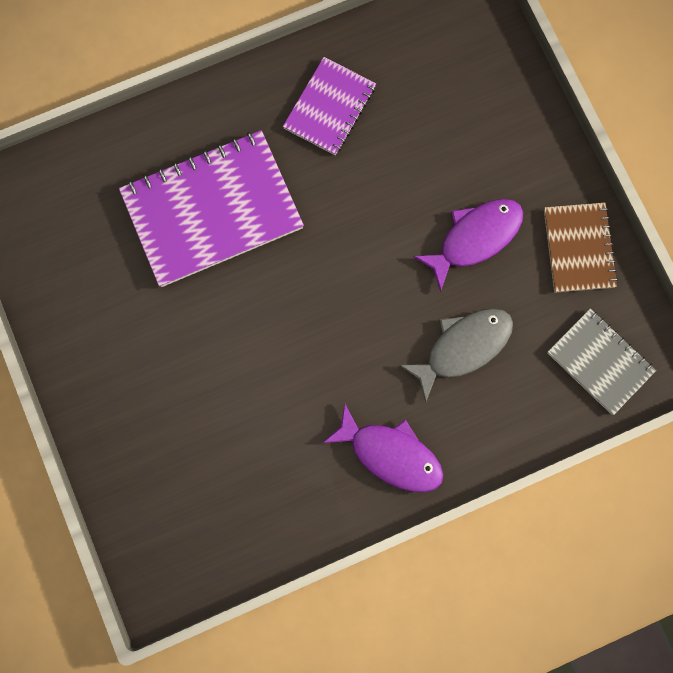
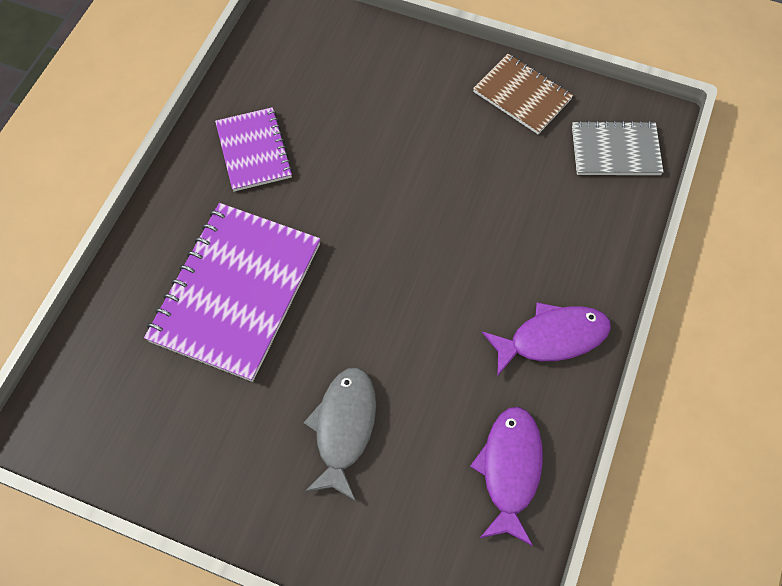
camera: 45 degrees left, 15 degrees down
grey fish [399,308,513,402] -> grey fish moved to [304,367,376,501]
purple fish [413,199,523,292] -> purple fish moved to [470,407,543,546]

